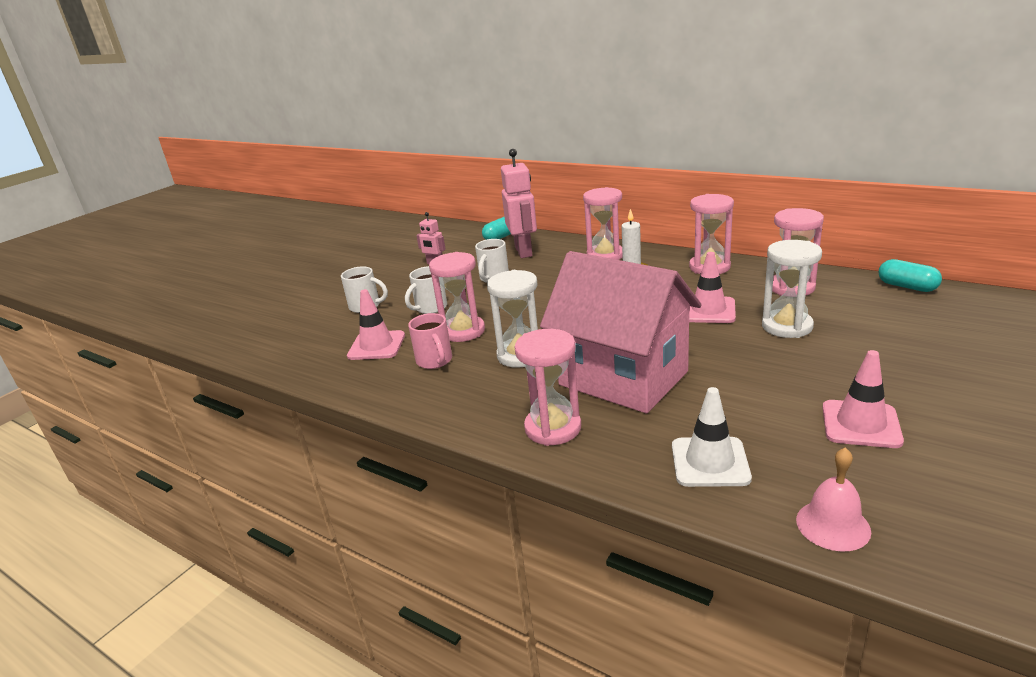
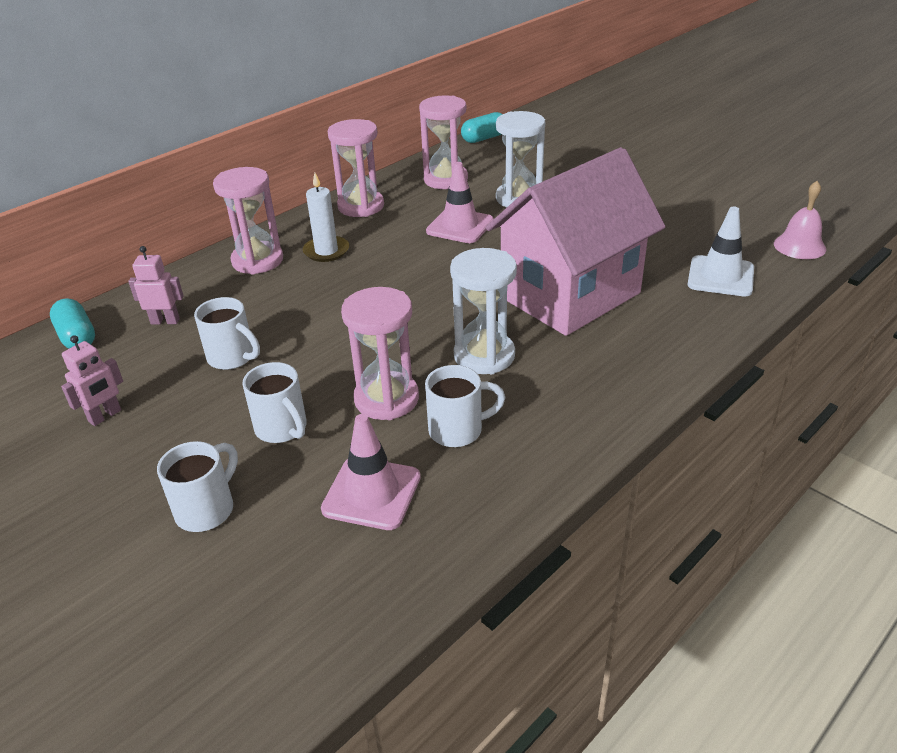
camera: 80 degrees left, 10 degrees up
pink mug [408,313,452,369] -> white mug [425,365,505,447]
pink robot [501,149,537,258] -> pink robot [128,246,184,325], size x0.52
pink hourglass [515,329,581,446] -> none
pink traffic cone [822,350,904,448] -> none

